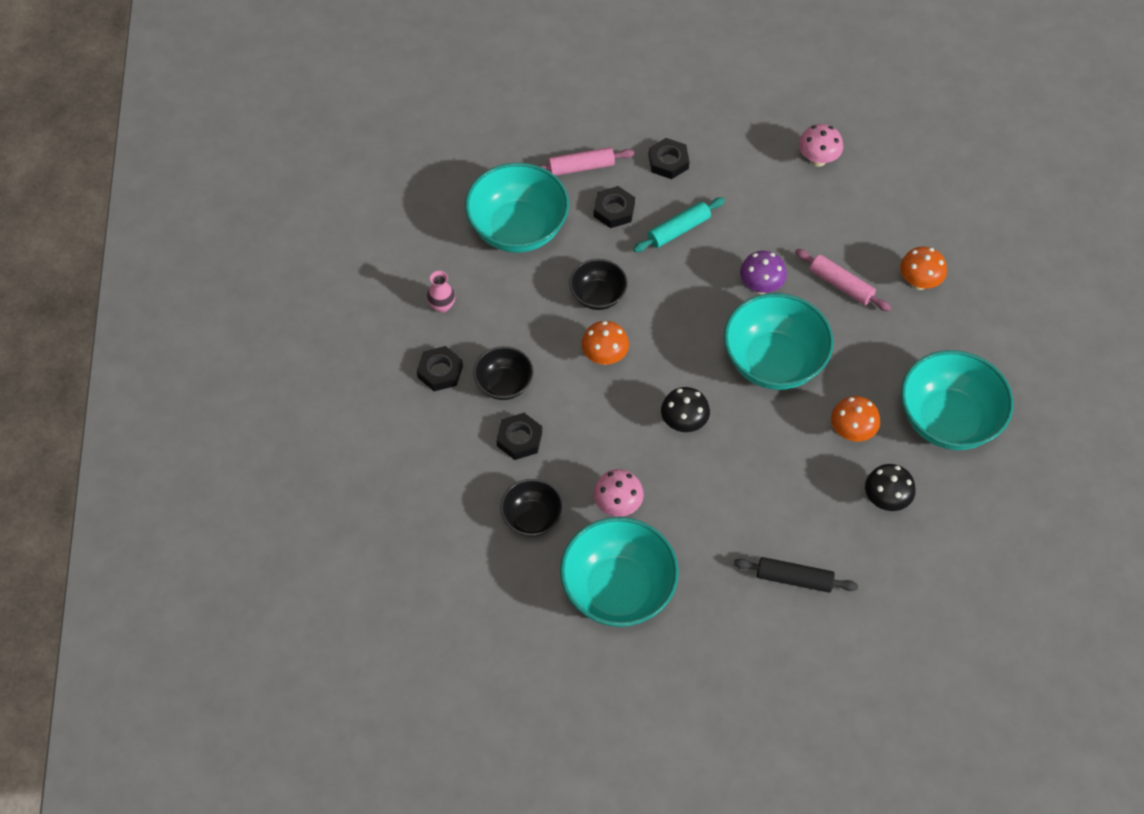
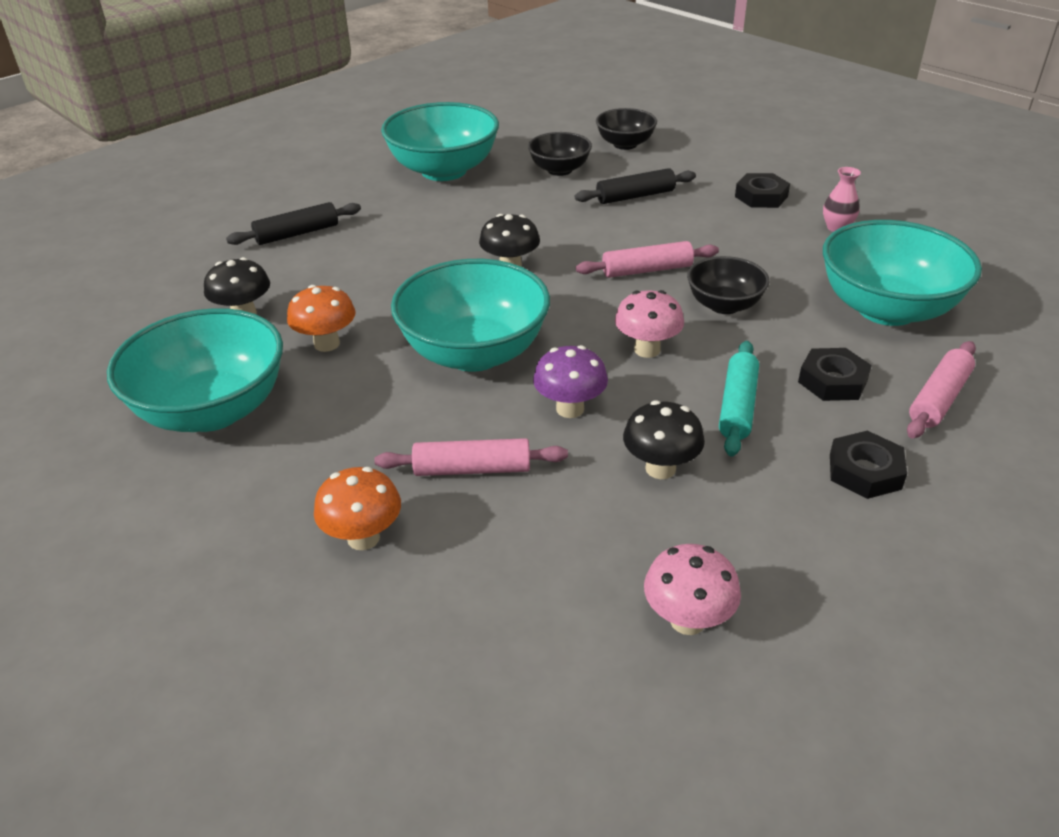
camera: 140 degrees right, 20 degrees down
black bowl [473,346,534,400] -> black bowl moved to [596,108,657,150]
black nut [496,413,542,460] -> black rolling pin [575,168,696,204]
orange mushroom [581,321,629,365] -> pink rolling pin [576,241,719,278]
pink mushroom [593,469,644,517] -> pink mushroom moved to [615,290,684,358]
none -> black mushroom [623,400,705,479]

